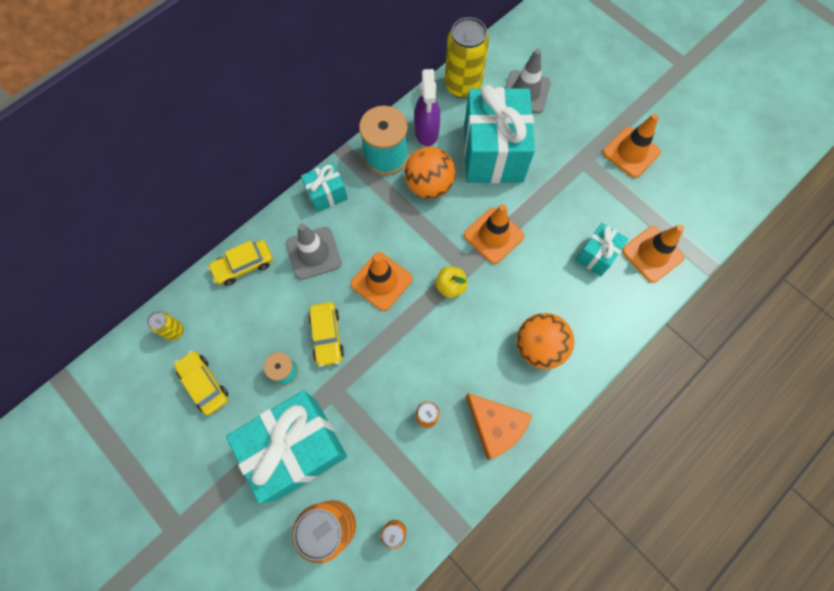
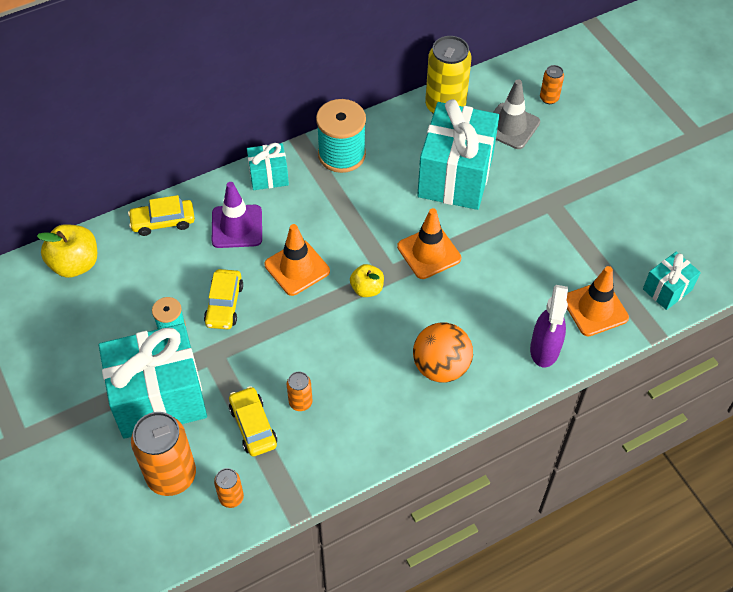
camera: 15 degrees right, 15 degrees down
yellow can [147,311,184,340] -> yellow apple [37,224,97,278]
yellow car [174,351,228,416] -> yellow car moved to [229,386,277,456]
grey traffic cone [286,223,341,280] -> purple traffic cone [212,182,262,248]
orange ball [405,147,455,199] -> none
purple spray bottle [414,69,440,146] -> purple spray bottle moved to [530,285,568,367]
orange cheese [466,393,532,460] -> none
turquoise gift [576,223,628,276] -> turquoise gift moved to [643,252,701,310]
orange traffic cone [603,114,661,178] -> none
none -> orange can [540,65,564,104]

